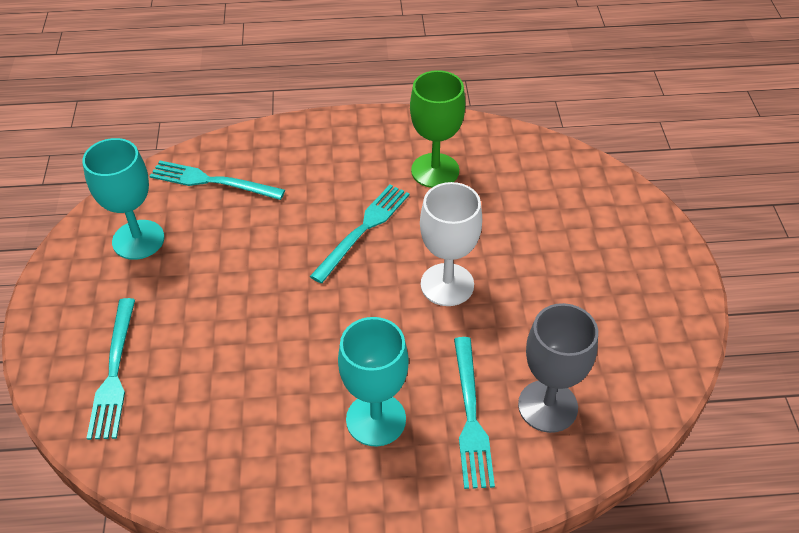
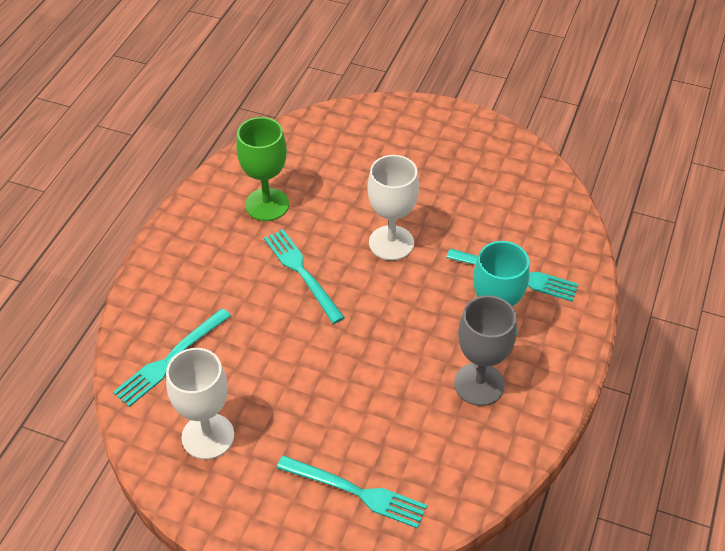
camera: 65 degrees left, 0 degrees up
turquoise goblet [82,138,164,260] -> white goblet [166,348,234,460]
grey goblet [518,303,598,433] -> grey goblet moved to [454,295,517,406]

